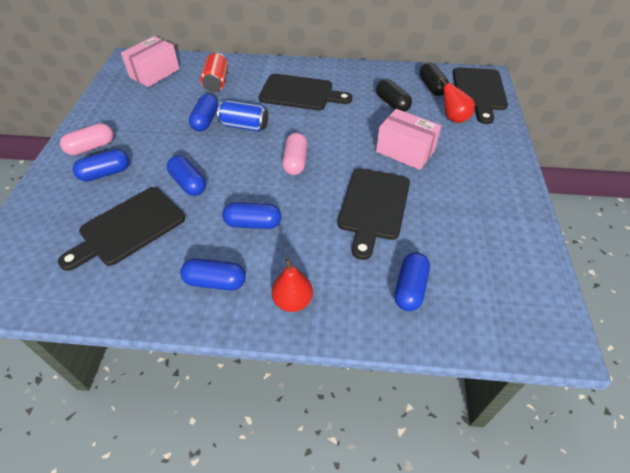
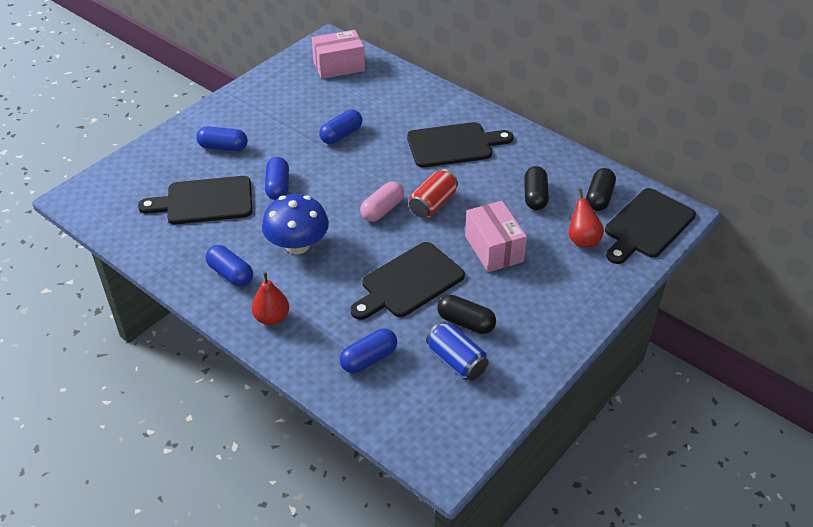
camera: 35 degrees right, 5 degrees down
pink capsule [60,123,114,155] -> none
red can [200,52,228,92] -> red can moved to [409,169,458,218]
blue can [217,100,268,132] -> blue can moved to [426,321,489,381]
blue capsule [222,202,282,229] -> blue mushroom [262,194,329,254]
black cutting board [258,74,352,111] -> black cutting board turned 60 degrees counterclockwise [407,122,513,168]
none -> black capsule [438,295,496,334]

